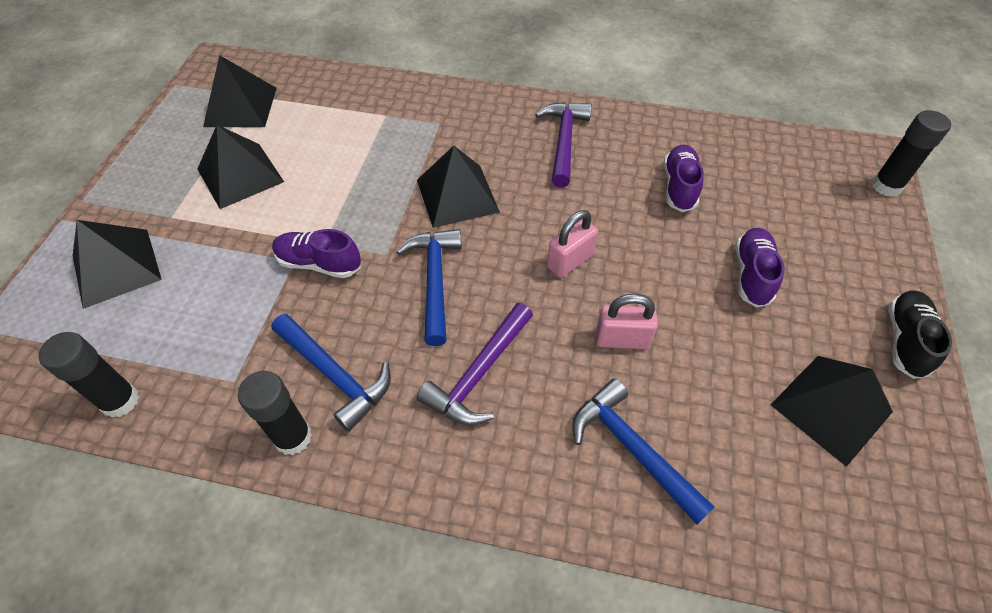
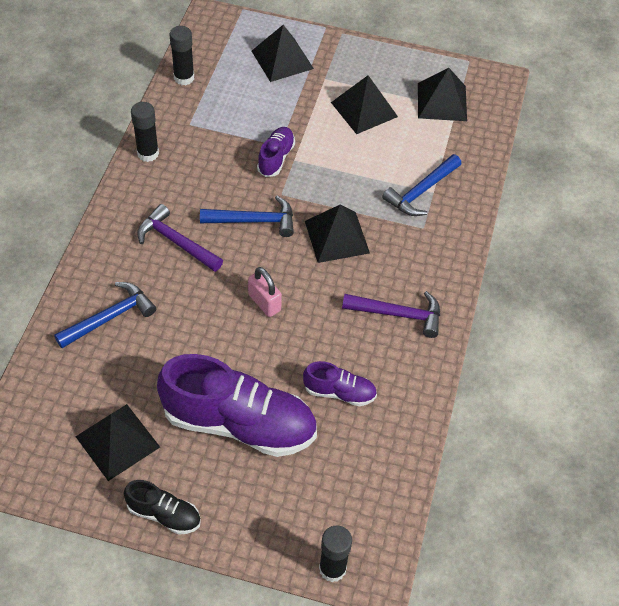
camera: 90 degrees right, 0 degrees up
blue hammer [271,314,391,431] -> blue hammer moved to [382,154,461,216]
pink padlock [596,294,658,349] -> none
purple shoe [735,228,785,308] -> purple shoe [157,354,317,457], size x2.10

